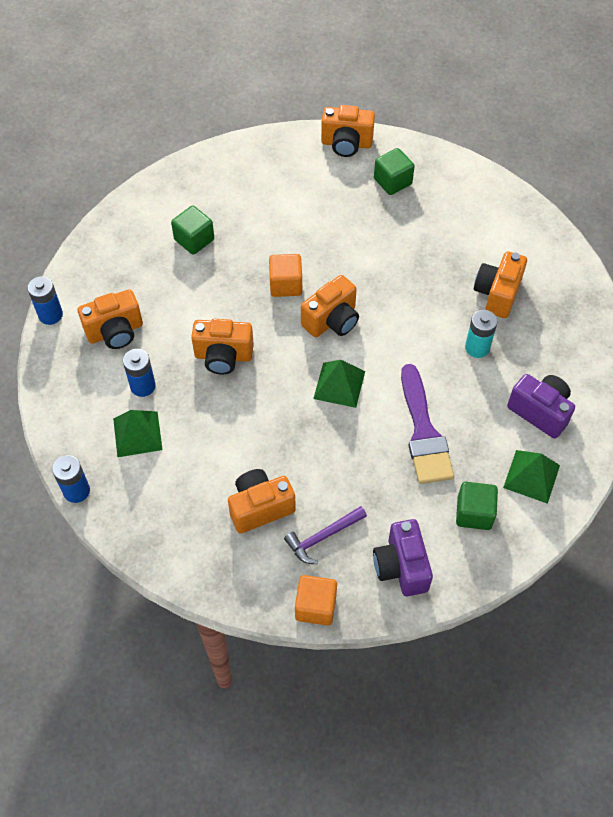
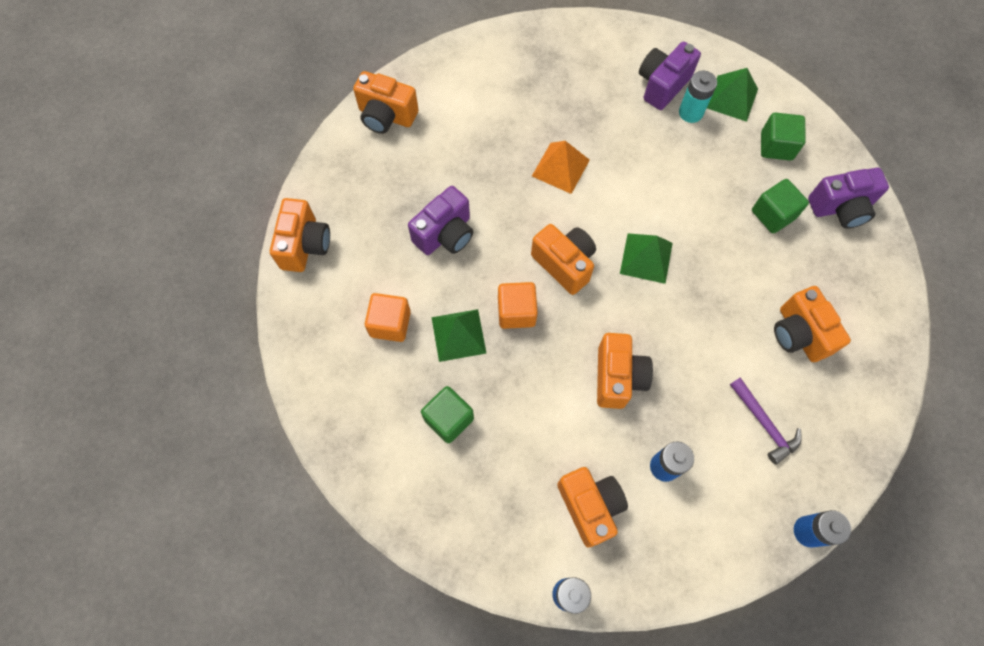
camera: 90 degrees left, 10 degrees up
green pyramid [113,410,163,457] -> green pyramid moved to [432,309,487,362]
purple hammer [284,506,367,564] -> purple hammer moved to [730,377,802,465]
orange cube [295,575,337,626] -> orange cube moved to [365,293,411,342]
green cube [374,148,415,195] -> green cube moved to [752,179,809,233]
purple brush [401,364,454,484] -> none
turquoise battery [465,310,497,358] -> turquoise battery moved to [679,70,717,123]
orange camera [474,251,527,318] -> orange camera moved to [353,71,419,134]
none -> purple camera [408,186,473,255]
none -> orange pyramid [532,141,590,194]

